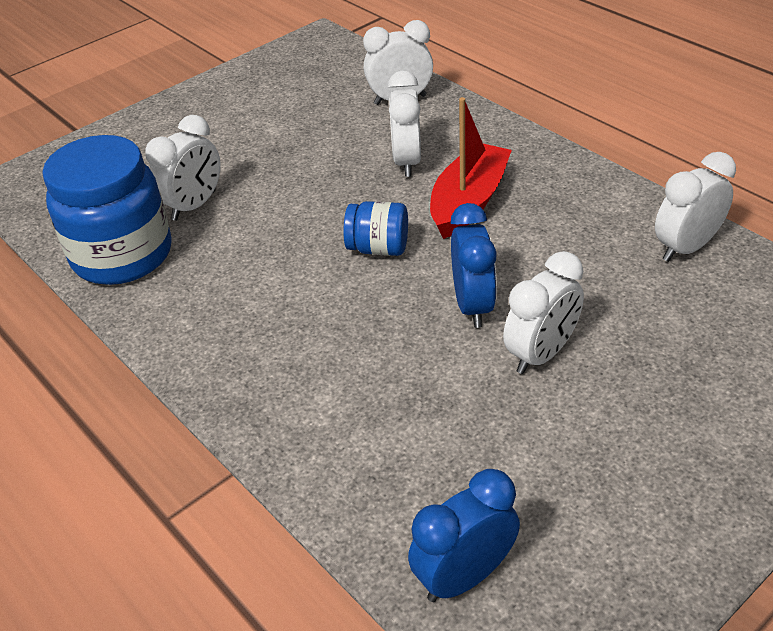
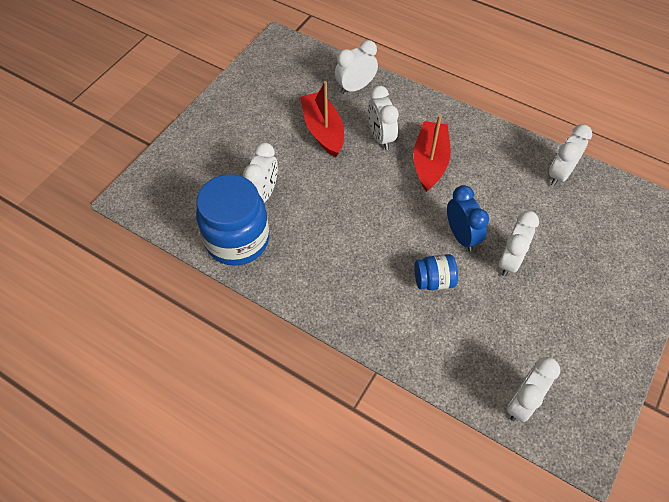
camera: 20 degrees left, 15 degrees up
blue jar [343,201,408,256] -> blue jar moved to [414,254,458,290]
blue clock [408,469,520,602] -> white clock [507,357,560,422]
none -> red boat [300,81,344,157]

